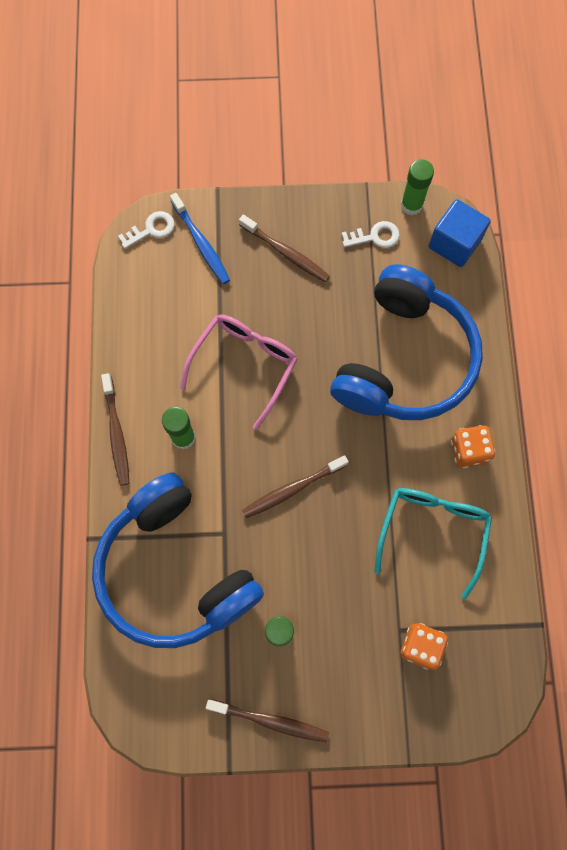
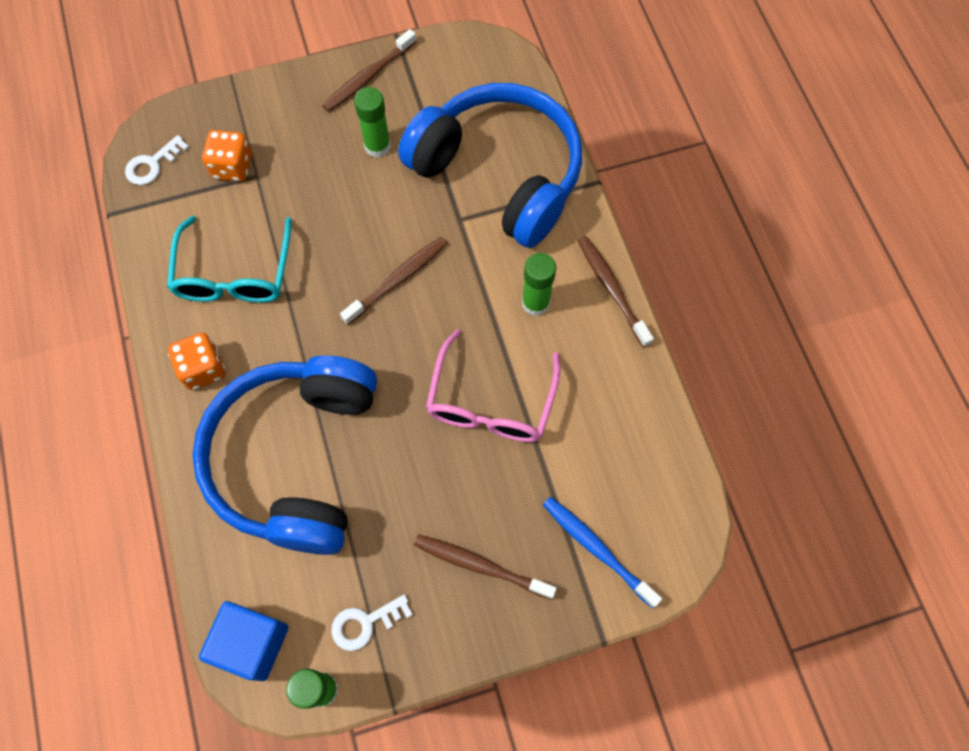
camera: 165 degrees right, 5 degrees down
white key [118,211,175,249] -> white key moved to [125,135,189,185]
brown toothbrush [206,699,329,742] -> brown toothbrush turned 45 degrees counterclockwise [322,29,417,112]

